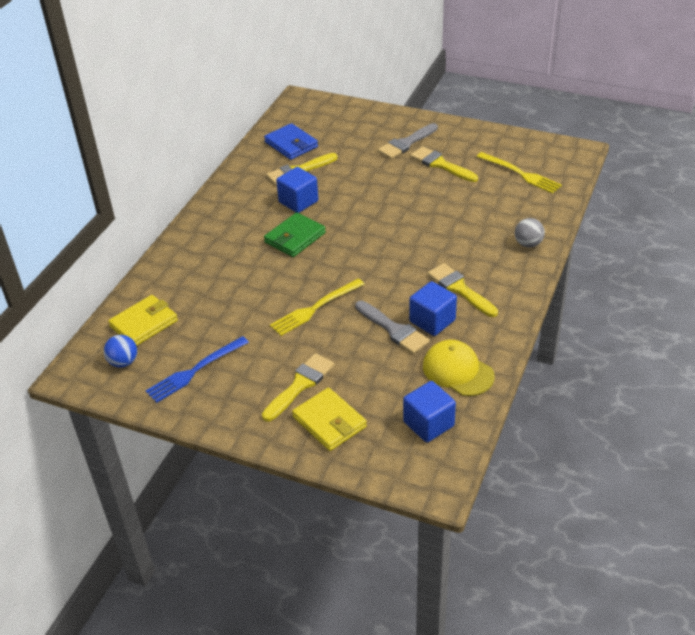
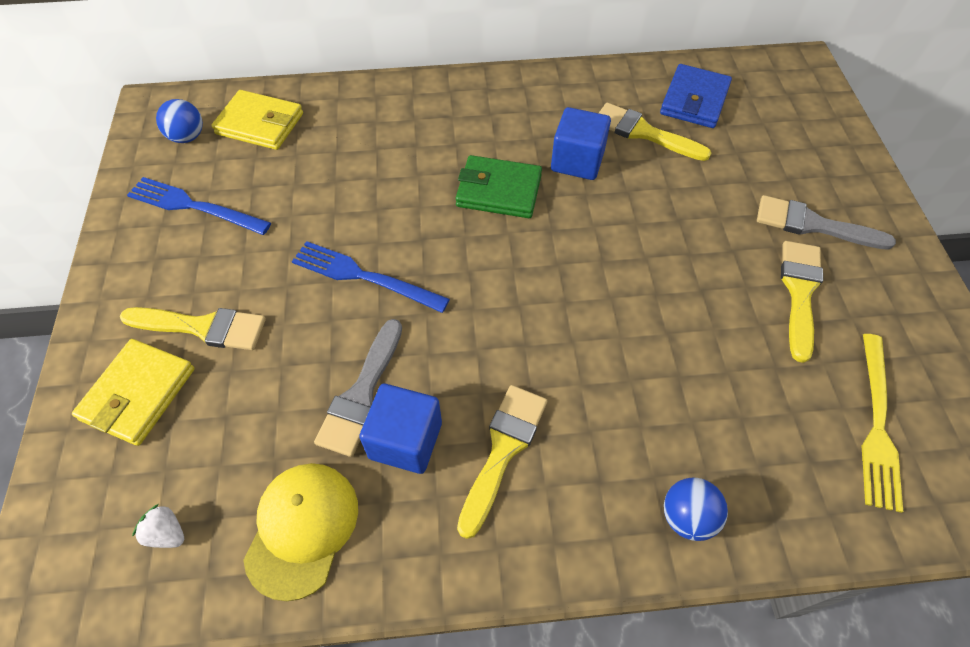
camera: 60 degrees right, 15 degrees up
yellow fork [270,278,365,336] -> blue fork [292,241,450,313]
blue cube [403,381,456,443] -> white strawberry [132,504,184,548]
grey ball [515,218,545,248] -> blue ball [664,478,728,541]

